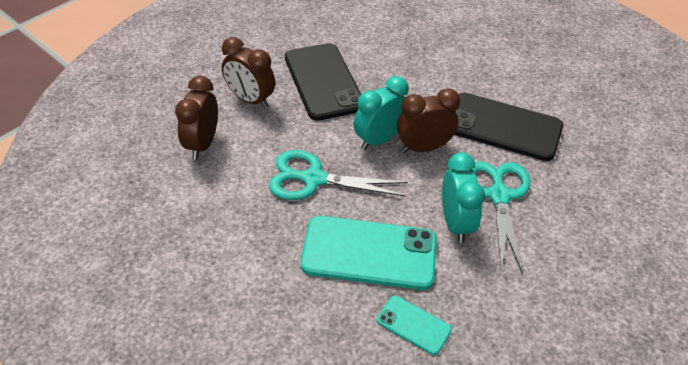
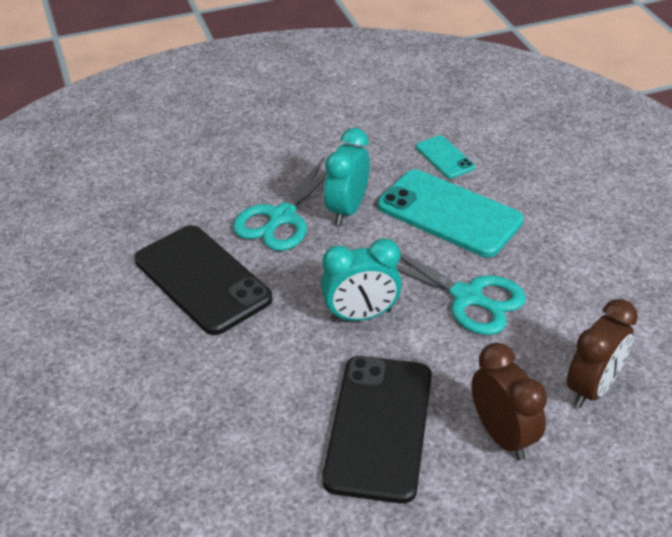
camera: 150 degrees left, 5 degrees down
brown clock [397,88,460,153] -> none

